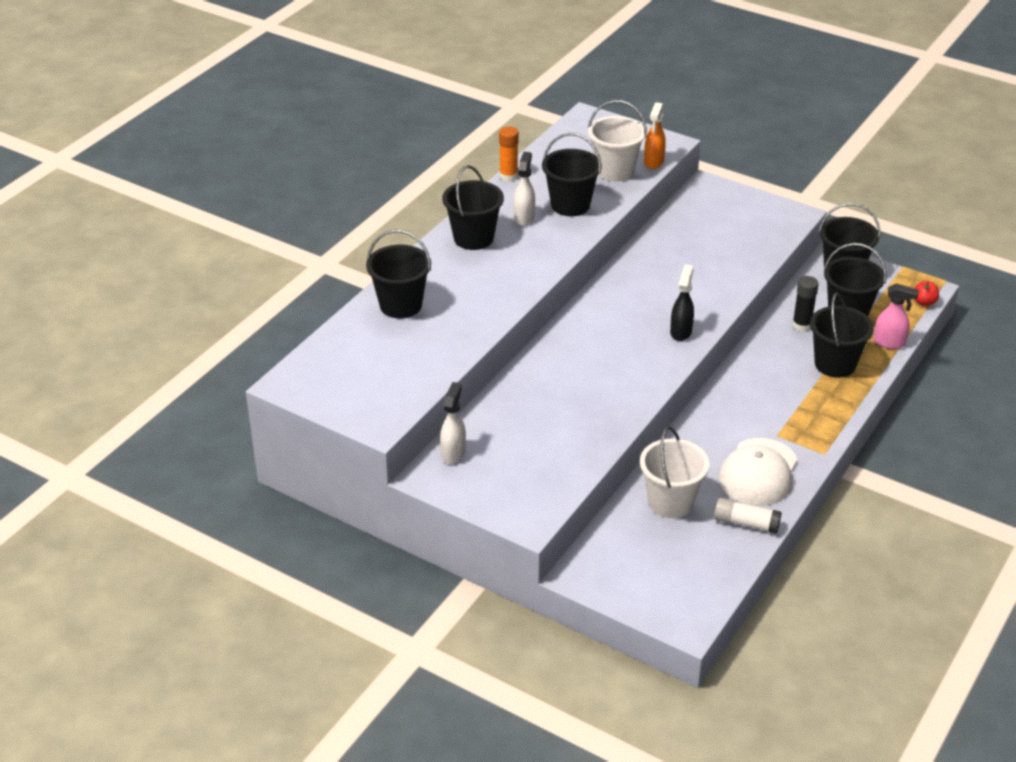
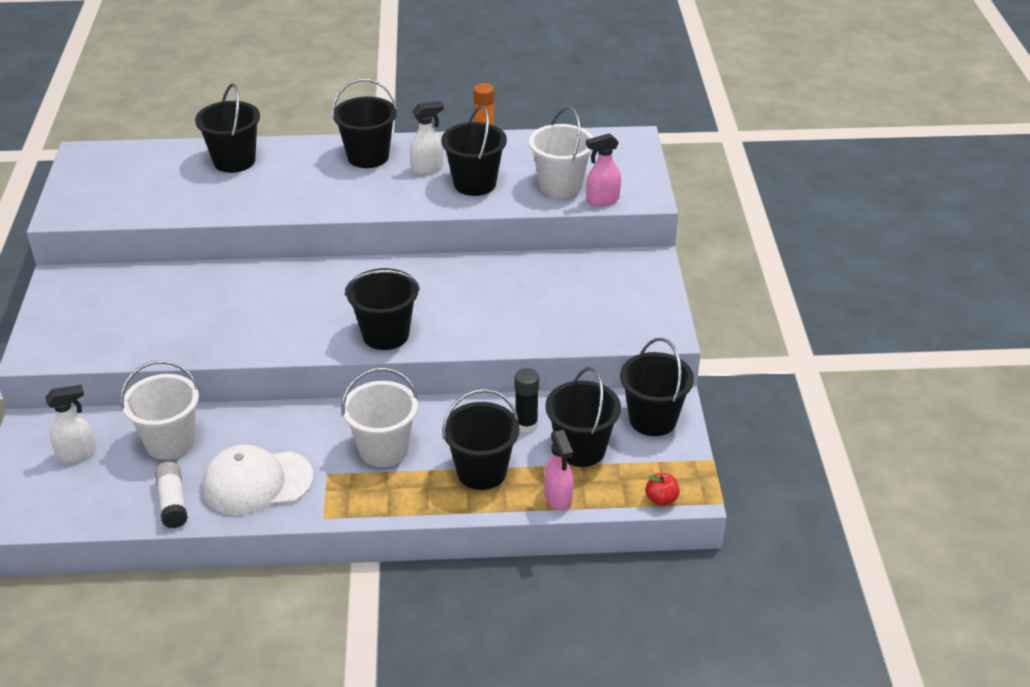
camera: 55 degrees right, 0 degrees up
white spray bottle [440,382,466,464] -> white spray bottle moved to [46,385,96,463]
orange spray bottle [644,102,666,169] -> pink spray bottle [586,133,621,207]
black spray bottle [670,265,694,341] -> black bucket [345,268,420,350]
none -> white bucket [341,367,418,467]

